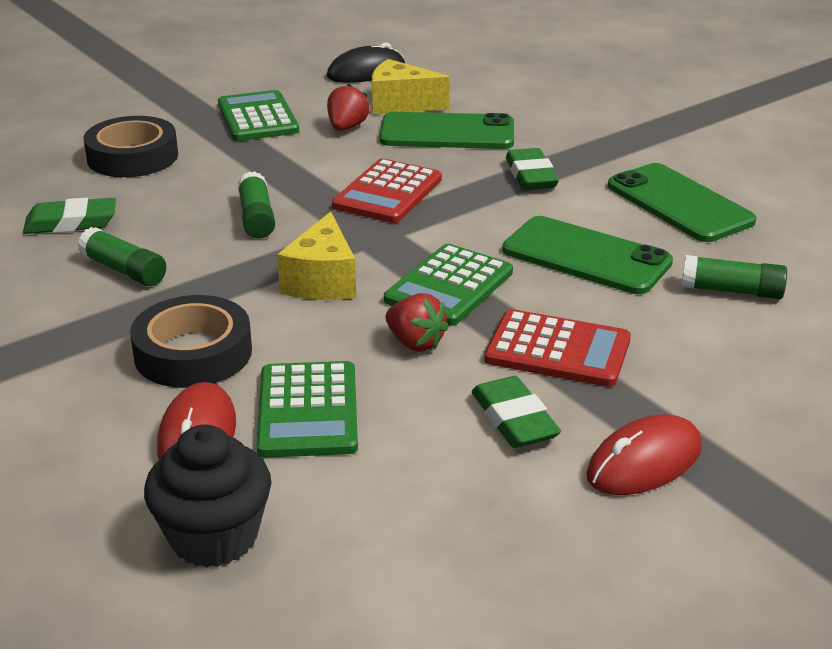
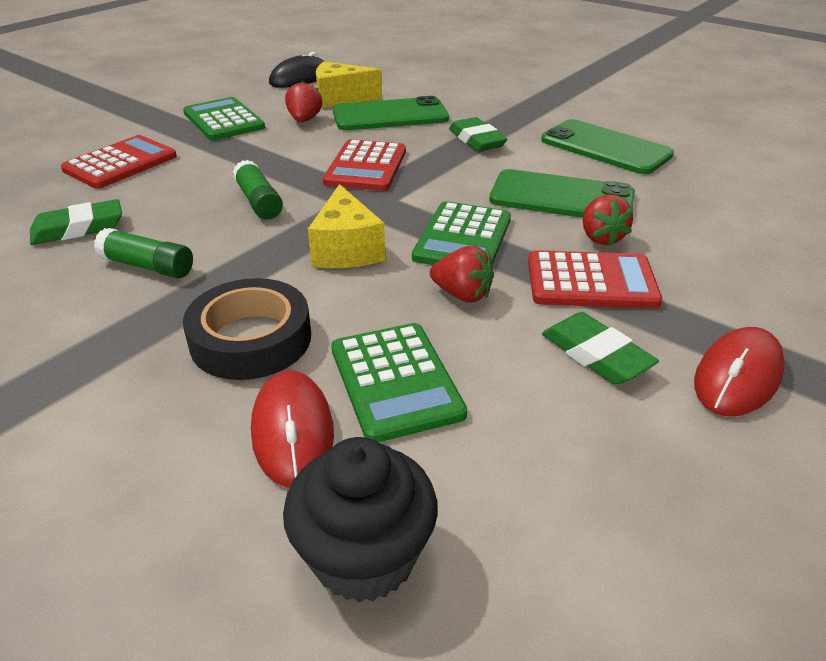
camera: 15 degrees left, 5 degrees up
black tape [83,116,178,177] -> red calculator [61,135,177,189]
green glue stick [681,255,787,299] -> none
none -> red strawberry [583,194,633,246]

